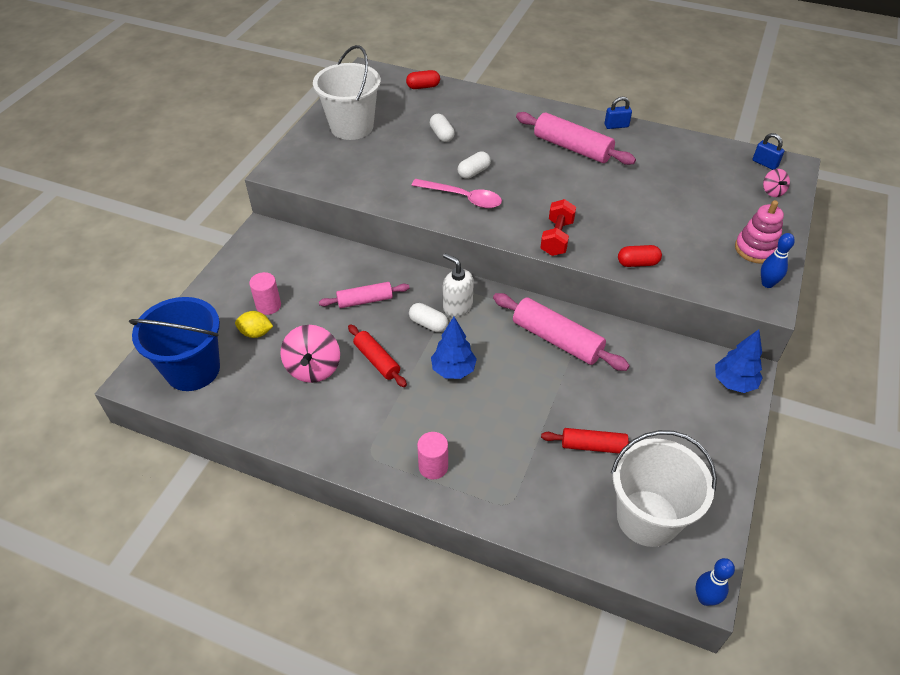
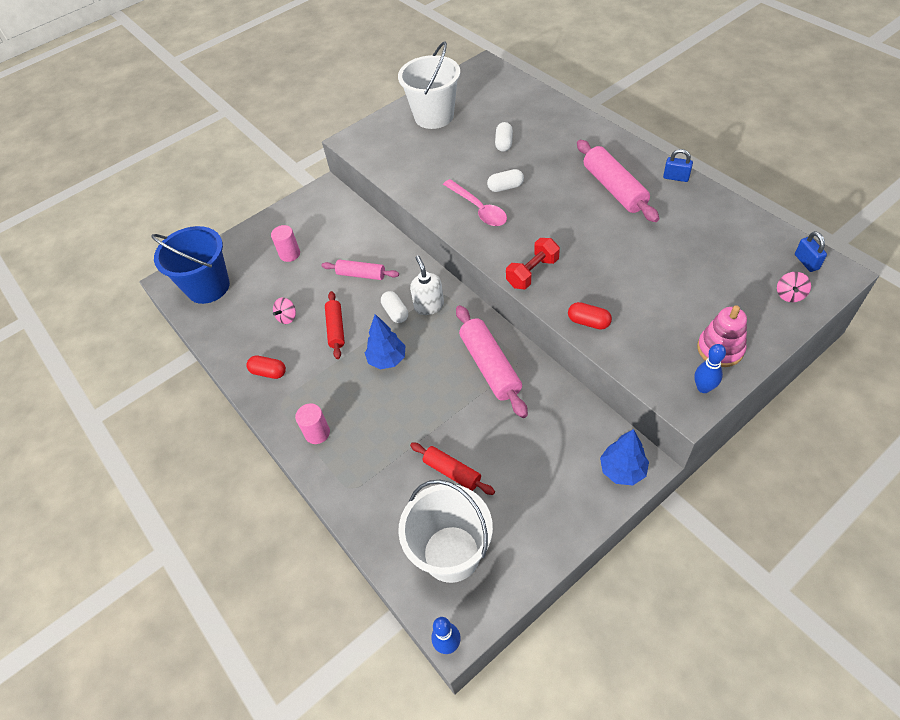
camera: 35 degrees right, 5 degrees up
yellow lemon [235,311,273,338] -> none
pink spinning top [280,325,340,383] -> pink spinning top [273,298,296,324], size x0.54
red capsule [406,70,440,89] -> red capsule moved to [246,356,286,379]

